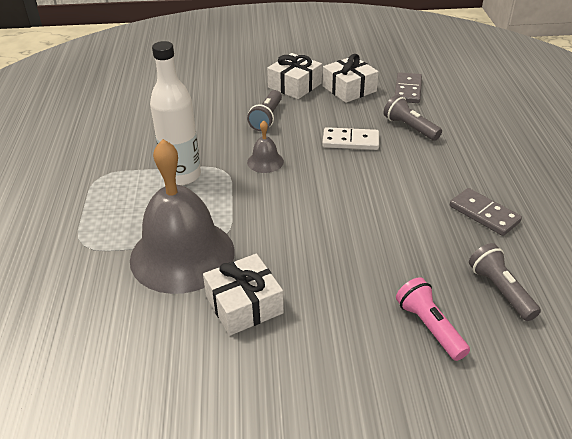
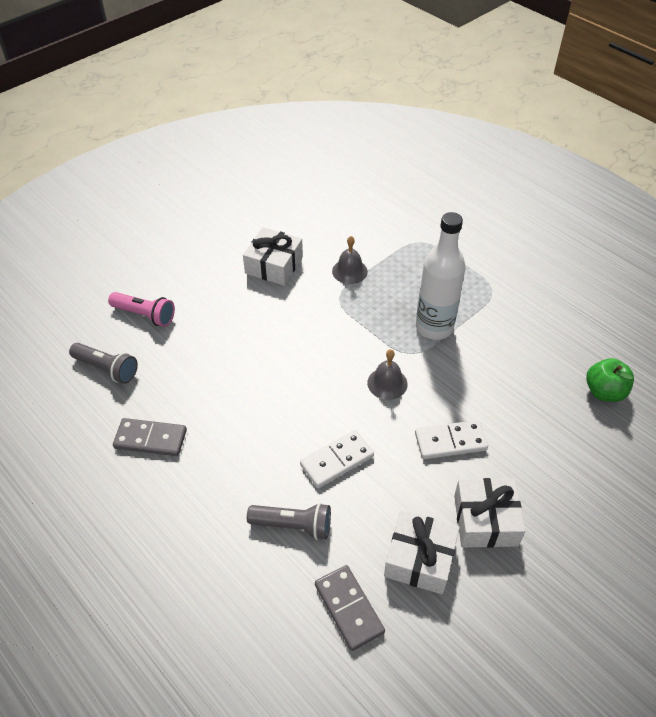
camera: 140 degrees right, 10 degrees up
grey bell [130,139,235,294] -> grey bell [332,236,368,284], size x0.42
grey flashlight [247,90,282,131] -> white domino [415,420,488,459]
none -> green apple [586,358,634,402]

